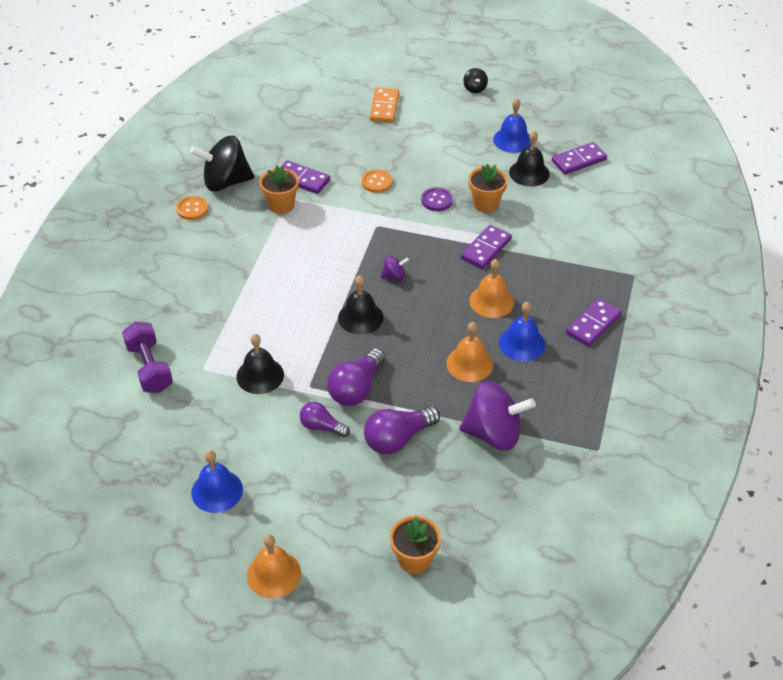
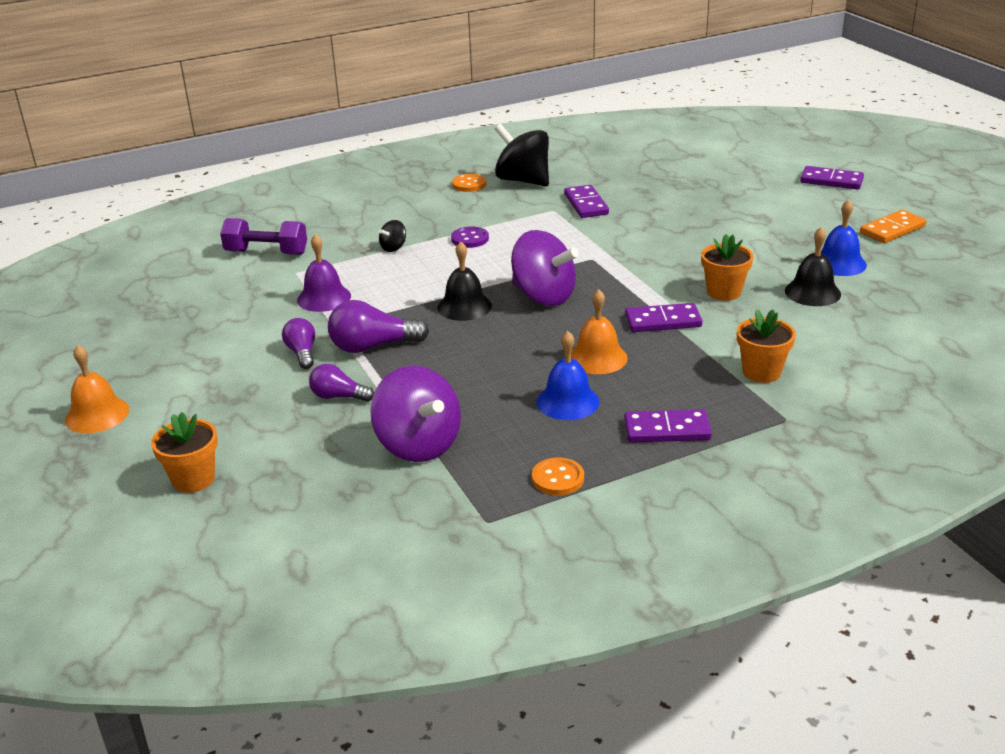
camera: 50 degrees right, 15 degrees down
purple dumbbell [122,322,173,393] -> purple dumbbell turned 75 degrees clockwise [220,218,307,255]
blue bell [191,450,243,513] -> none
black bell [237,334,284,394] -> purple bell [297,234,351,312]
orange flower pot [260,166,299,214] -> orange flower pot moved to [737,309,796,383]
orange button [361,169,393,193] -> orange button moved to [532,458,584,495]
purple light bulb [364,406,440,454] -> purple light bulb [309,364,374,402], size x0.63
orange domino [370,88,399,122] -> orange domino moved to [860,210,926,243]
purple spinning top [381,255,409,281] -> purple spinning top [511,230,579,306], size x2.21
purple button [421,187,453,211] -> purple button moved to [451,226,489,248]
orange bell [446,322,493,382] -> none
black spinning top [463,68,488,93] -> black spinning top moved to [379,220,406,252]
purple domino [552,142,607,174] -> purple domino moved to [800,166,864,190]

